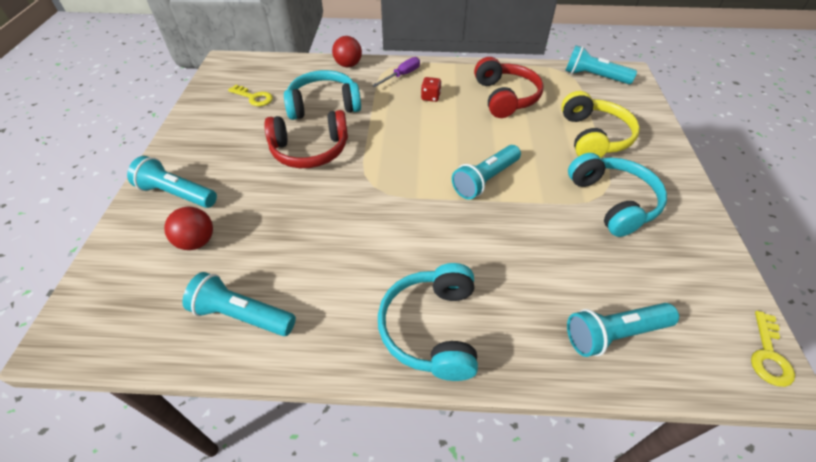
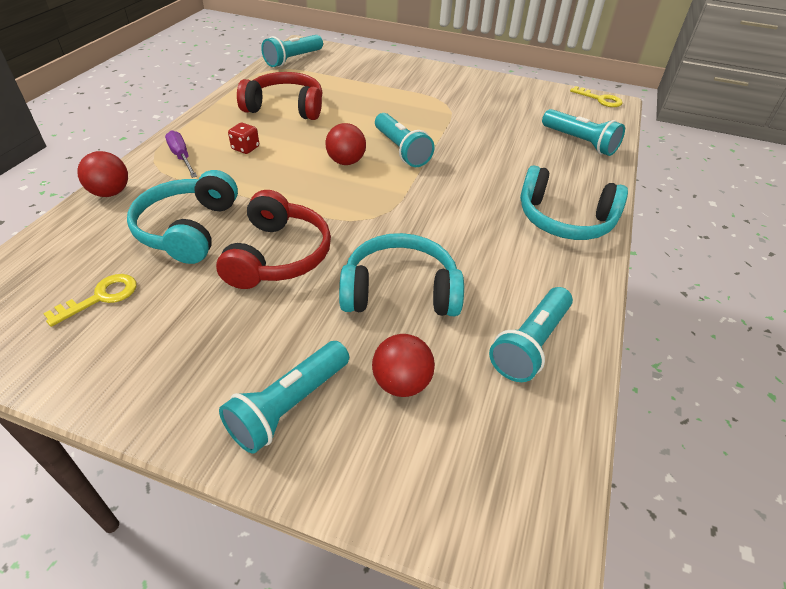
camera: 75 degrees left, 5 degrees down
yellow headphones [561,91,640,158] -> none
turquoise flashlight [567,303,679,357] -> turquoise flashlight turned 45 degrees counterclockwise [542,109,625,156]
turquoise headphones [568,153,667,237] -> turquoise headphones moved to [339,233,464,316]
none -> red ball [325,123,366,165]

